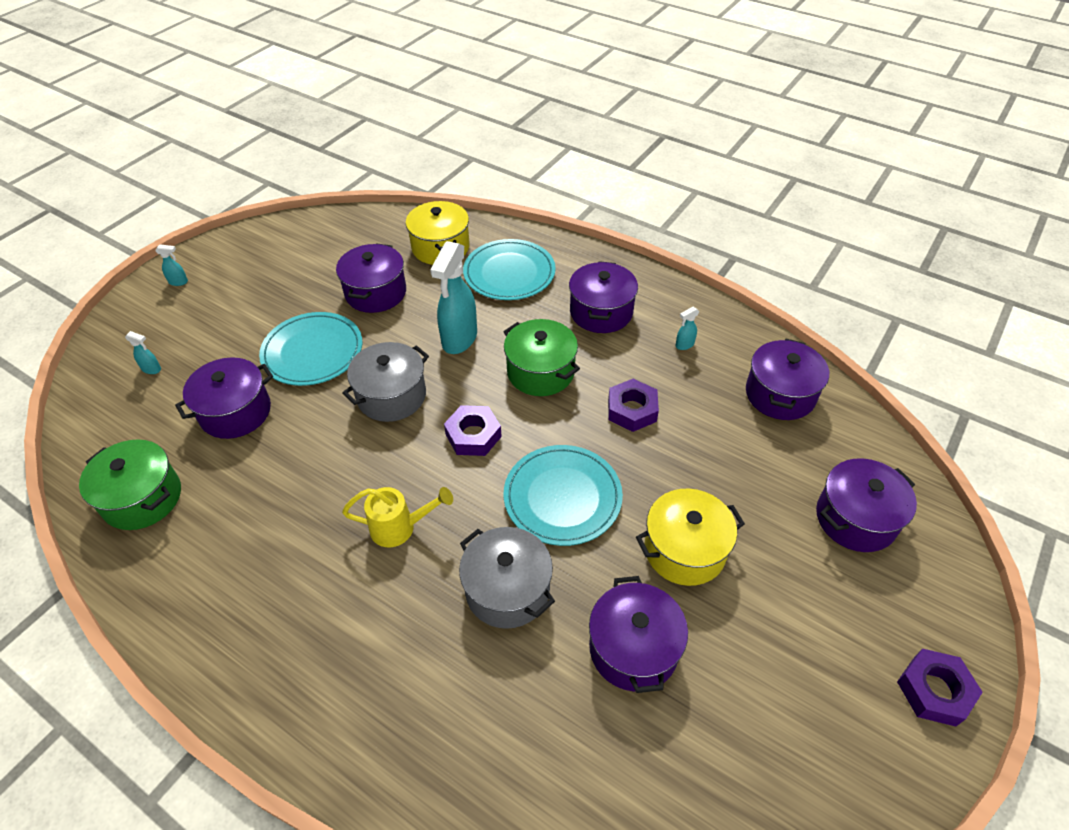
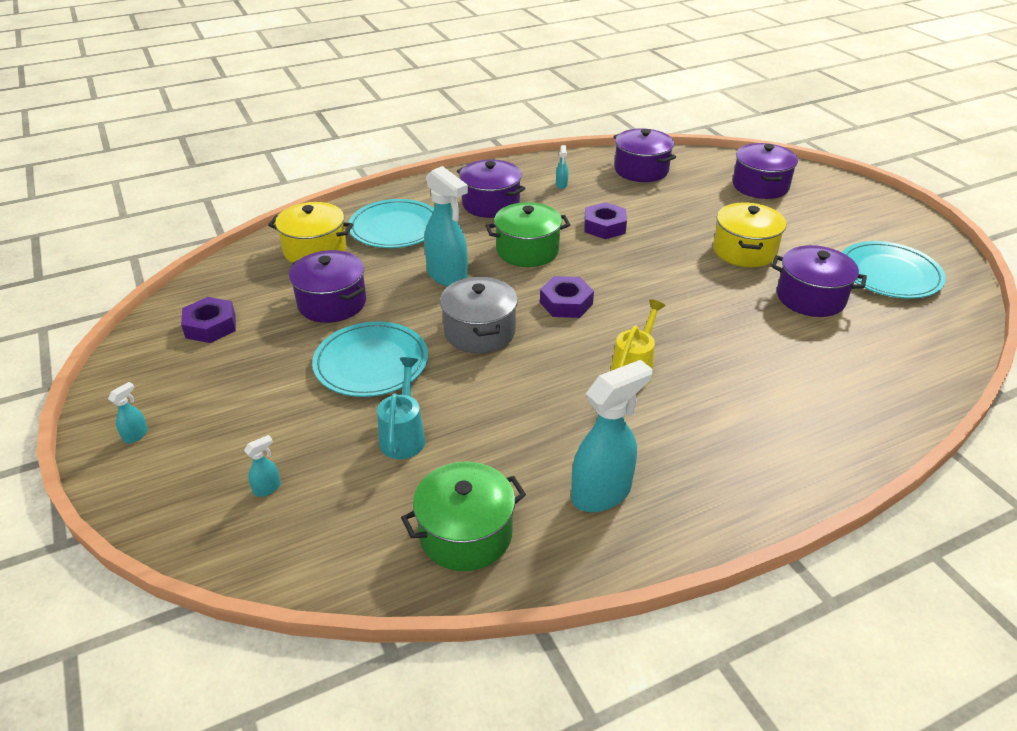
camera: 60 degrees left, 10 degrees down
purple pot [175,357,273,439] -> turquoise watering can [377,357,425,459]
grey pot [459,527,555,629] -> none
turquoise plate [504,445,623,546] -> turquoise plate moved to [842,241,946,299]
purple nut [897,649,983,727] -> purple nut moved to [181,297,236,343]
none -> turquoise spray bottle [571,360,653,512]

